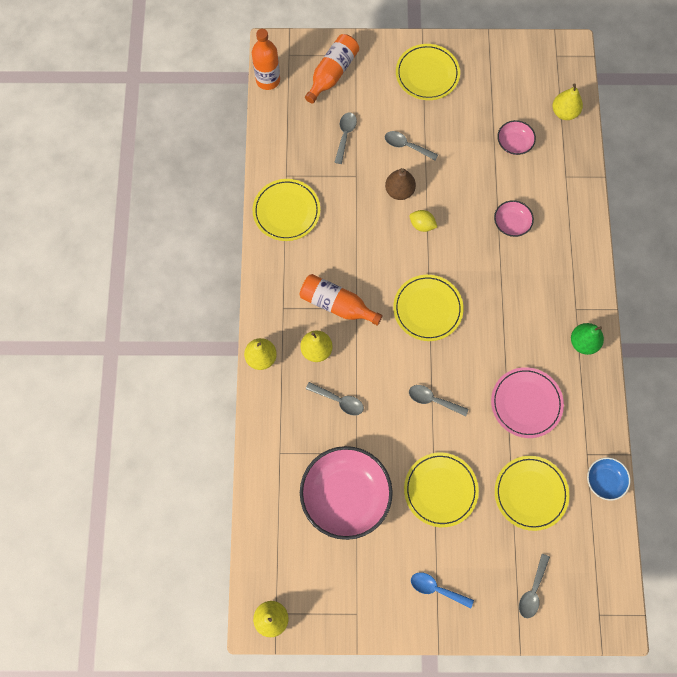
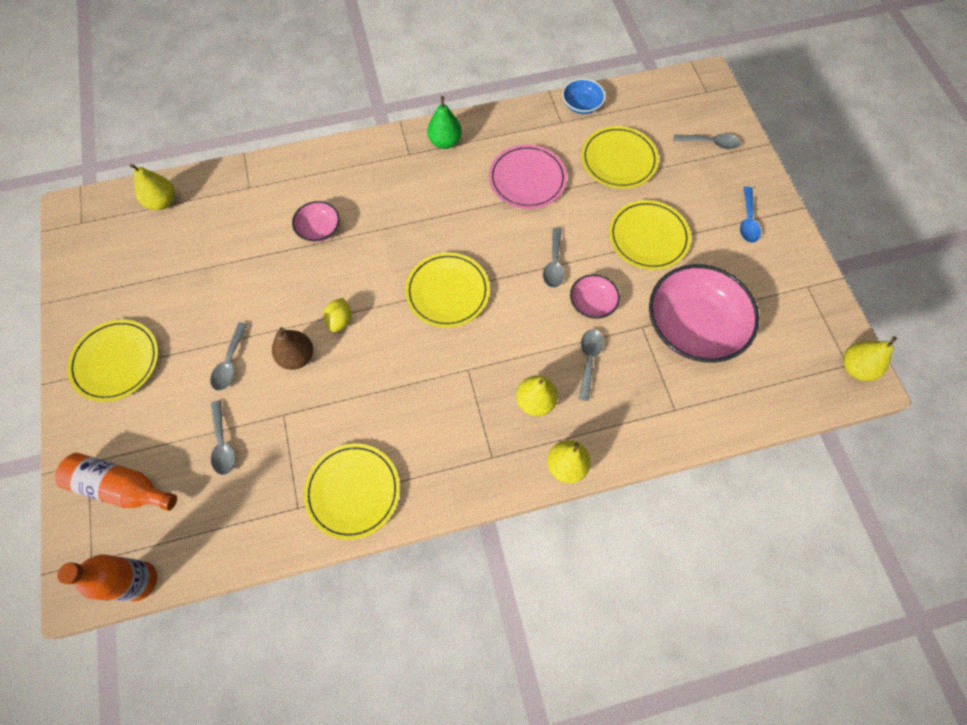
camera: 105 degrees left, 5 degrees down
orange bottle [300,274,383,326] -> none
grey spoon [334,112,357,164] -> grey spoon turned 105 degrees counterclockwise [211,400,235,475]
pink bowl [497,120,536,155] -> pink bowl moved to [570,274,620,319]

